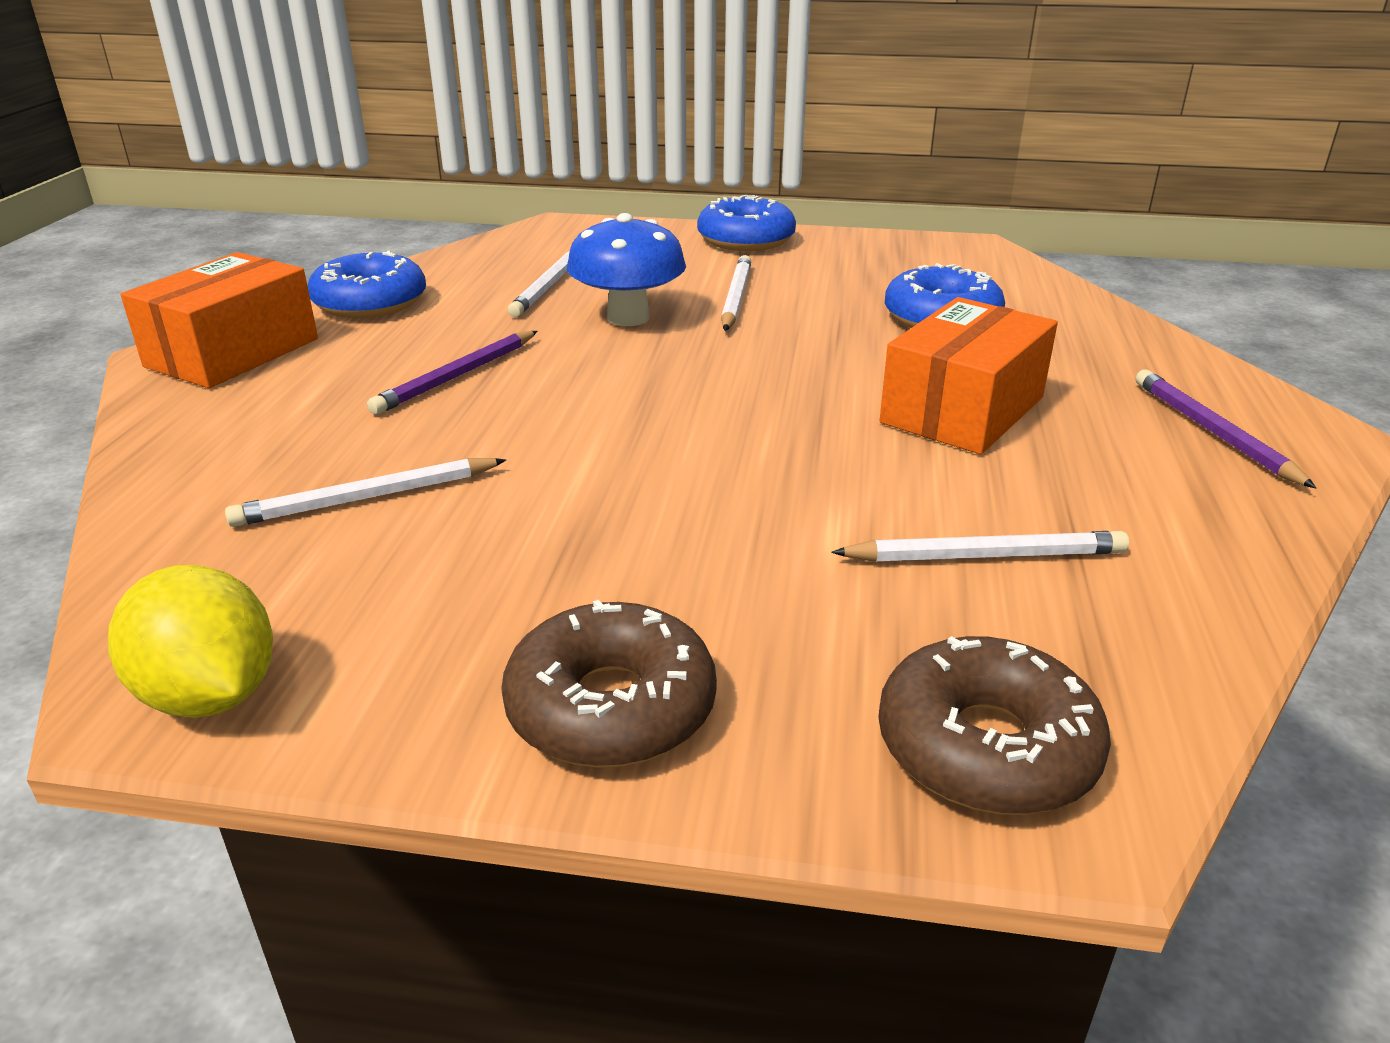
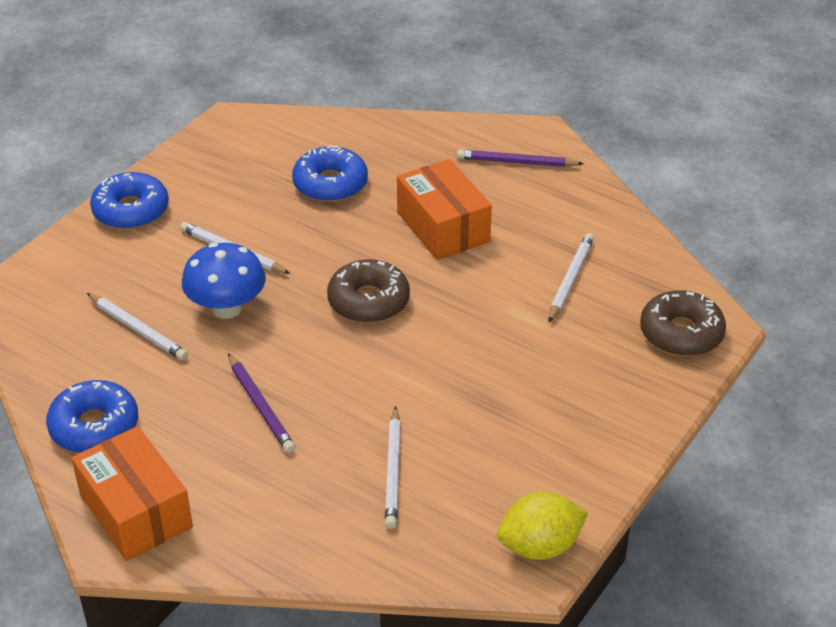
camera: 65 degrees left, 10 degrees up
brown donut [501,600,717,768] -> brown donut moved to [327,259,410,323]

